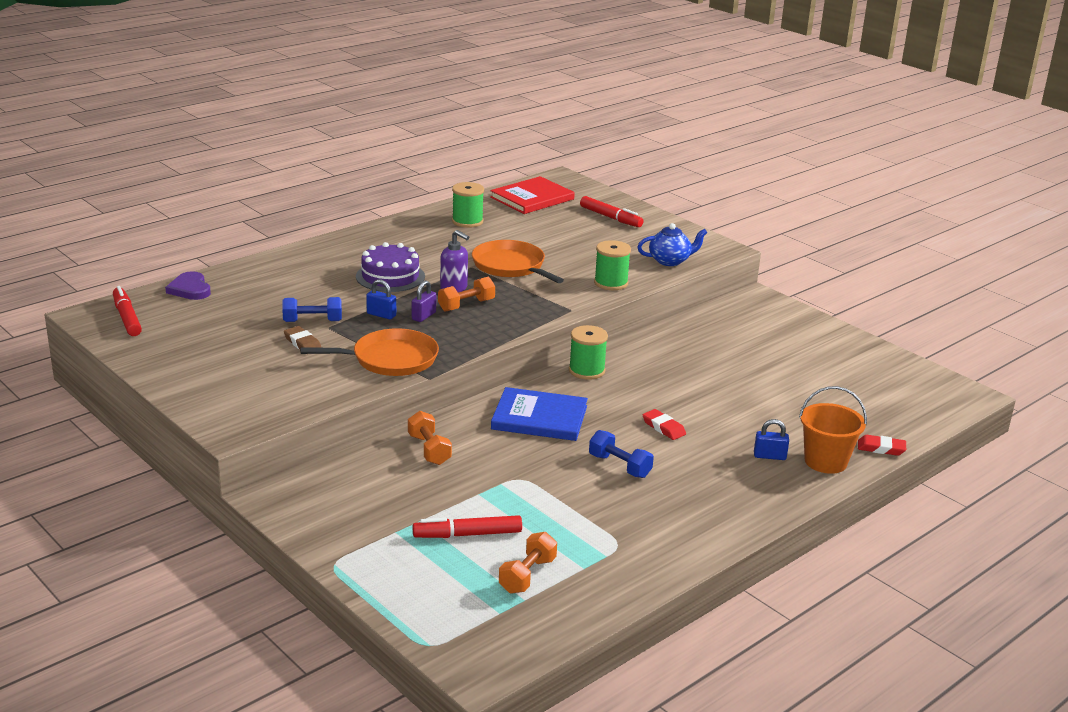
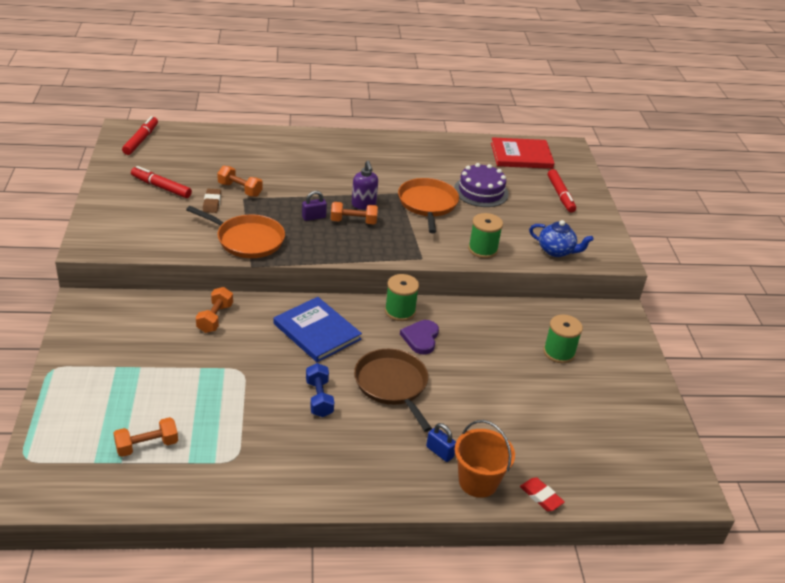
camera: 35 degrees right, 10 degrees up
purple heart [165,271,211,300] -> purple heart moved to [400,320,439,355]
blue dumbbell [282,297,342,322] -> orange dumbbell [217,166,263,197]
purple cake [356,242,425,292] -> purple cake moved to [454,163,509,207]
blue padlock [366,279,396,319] -> none
red marker [413,515,522,538] -> red marker moved to [131,166,192,198]
green spool [452,182,484,228] -> green spool moved to [543,315,583,363]
red eraser [643,409,686,440] -> brown pan [354,349,432,432]

